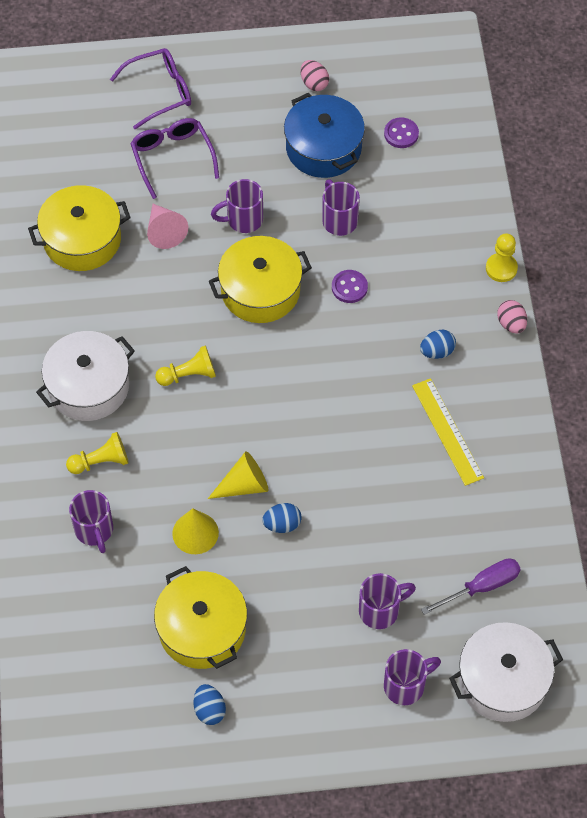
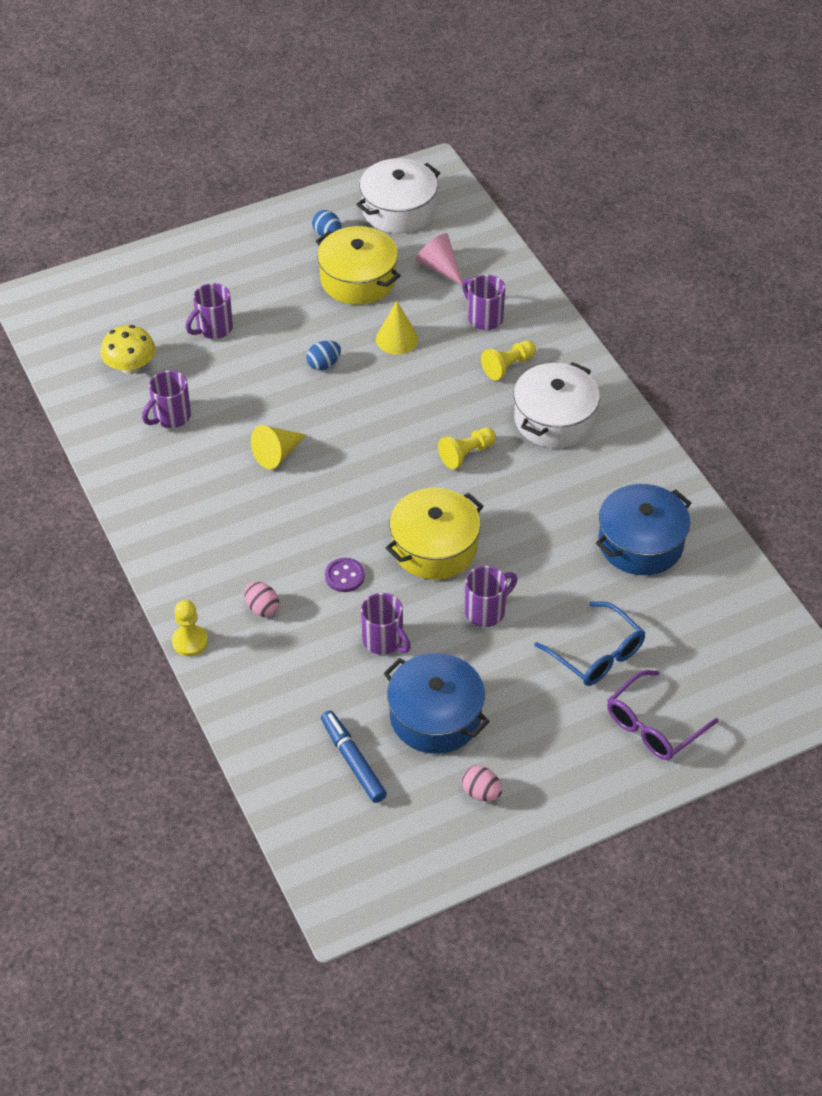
camera: 160 degrees right, 10 degrees down
yellow pot [28,185,131,271] -> blue pot [596,484,691,575]
purple glasses [130,118,219,199] -> blue glasses [534,601,645,686]
pink cone [147,204,188,249] -> pink cone moved to [416,233,463,285]
yellow cone [208,451,268,499] -> yellow cone moved to [251,425,307,469]
purple button [384,117,419,148] -> blue marker [321,710,387,803]
purple mug [384,649,441,705] -> purple mug moved to [142,370,191,428]
yellow ruler [412,378,484,486] -> none
blue egg [420,330,456,359] -> none
purple screwdriver [421,558,521,615] -> yellow mushroom [101,325,155,374]
white pot [449,622,563,722] -> white pot moved to [356,158,440,233]
pink egg [497,300,527,334] -> pink egg moved to [244,582,279,617]

